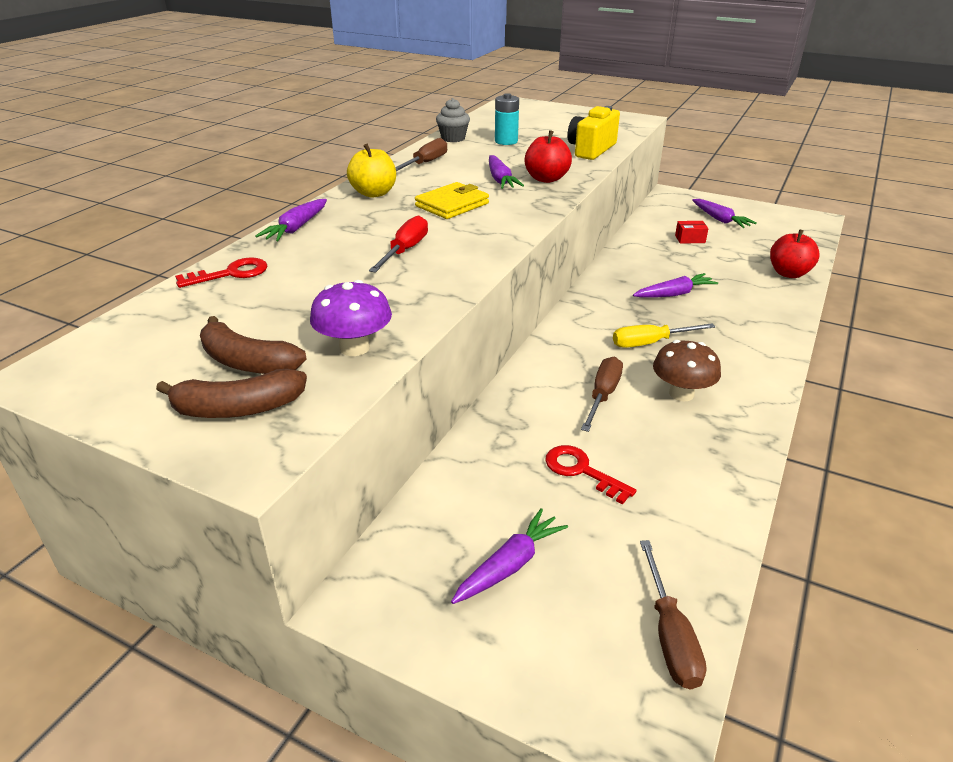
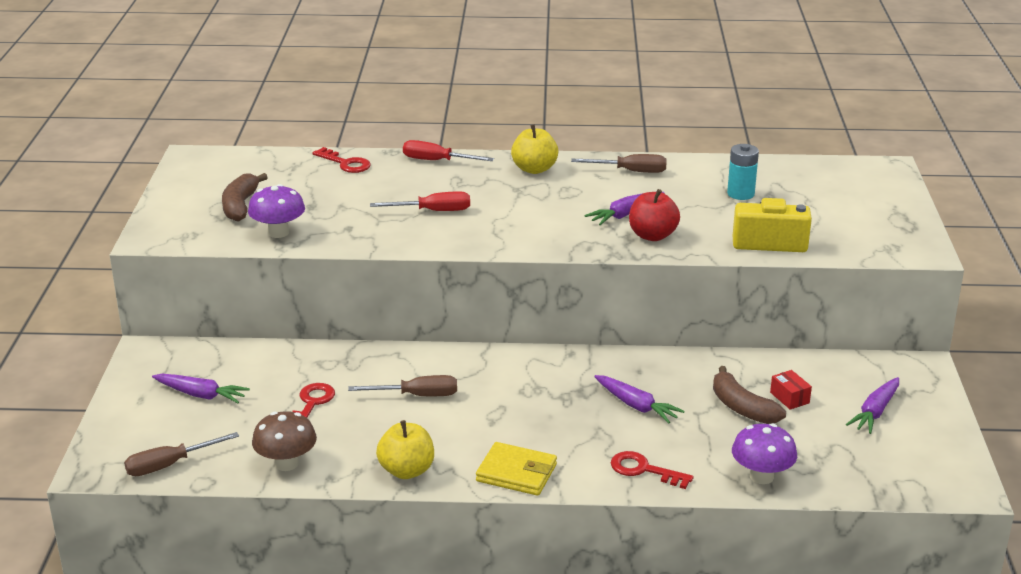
camera: 65 degrees right, 5 degrees down
brown banana [156,369,307,418] -> brown banana moved to [713,366,786,424]
purple carrot [255,199,327,241] -> red screwdriver [403,140,494,161]
yellow wallet [415,182,489,219] -> yellow wallet moved to [476,442,557,496]
grey cupcake [436,98,470,142] -> none
yellow screwdriver [613,323,715,348] -> none
brown mushroom [653,340,721,401] -> brown mushroom moved to [252,411,317,471]
red apple [770,229,820,278] -> purple mushroom [732,423,797,484]
none -> yellow apple [376,420,434,479]
none -> red key [611,451,693,489]

